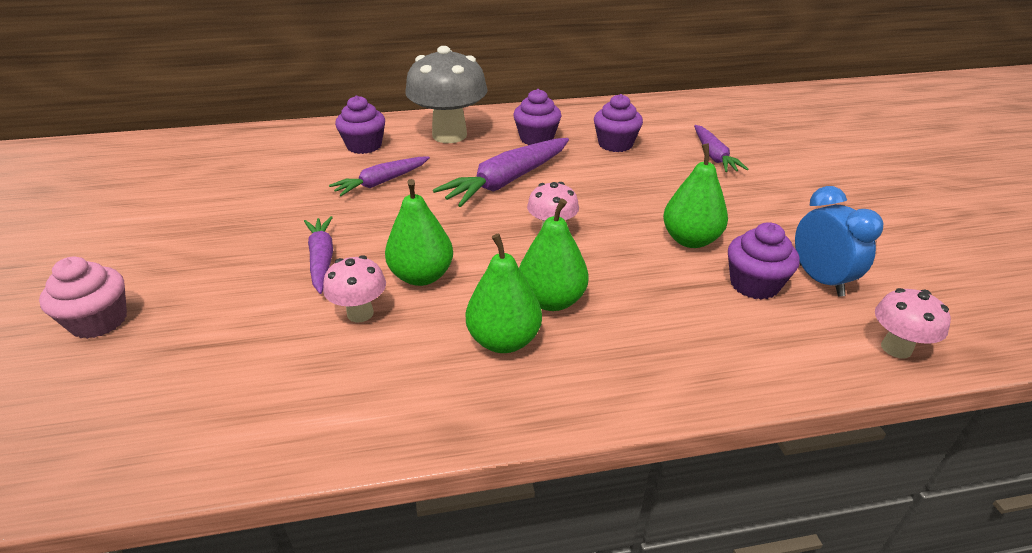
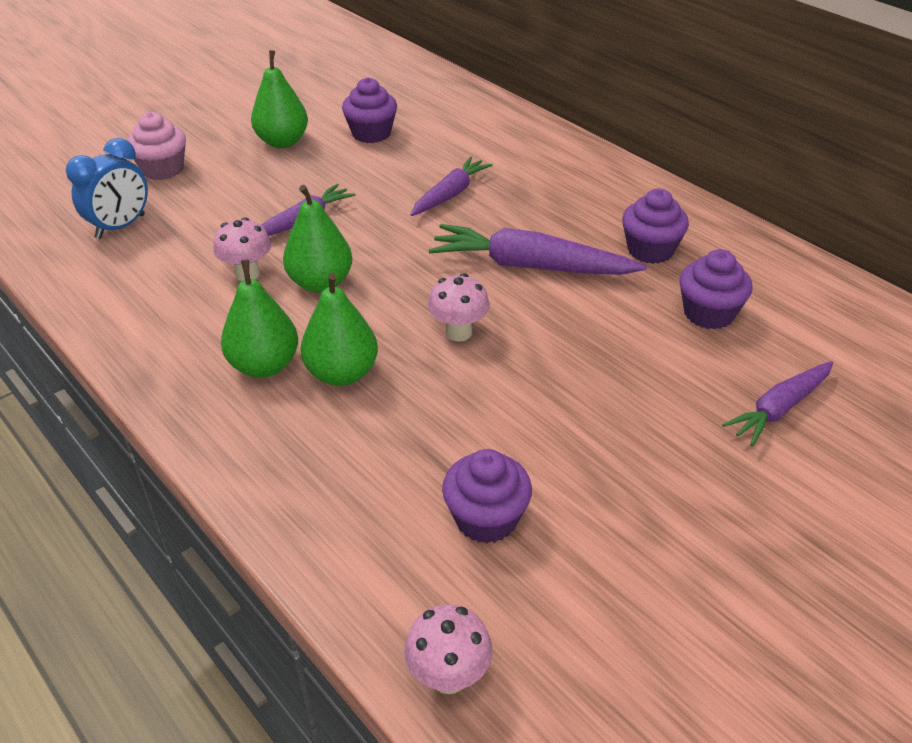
camera: 60 degrees right, 5 degrees up
purple carrot [329,156,430,196] -> purple carrot turned 105 degrees clockwise [410,157,493,216]
purple cupcake [335,95,385,154] -> purple cupcake moved to [342,78,397,143]
grey mushroom [405,46,488,143] -> none
green pear [663,144,728,248] -> green pear moved to [251,50,308,148]
blue clock [795,186,883,297] -> blue clock moved to [66,138,148,239]

